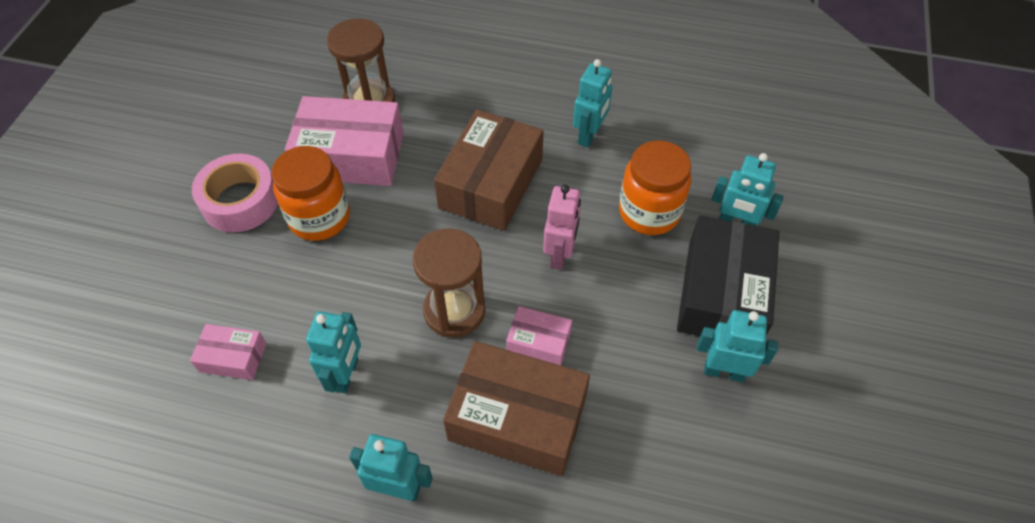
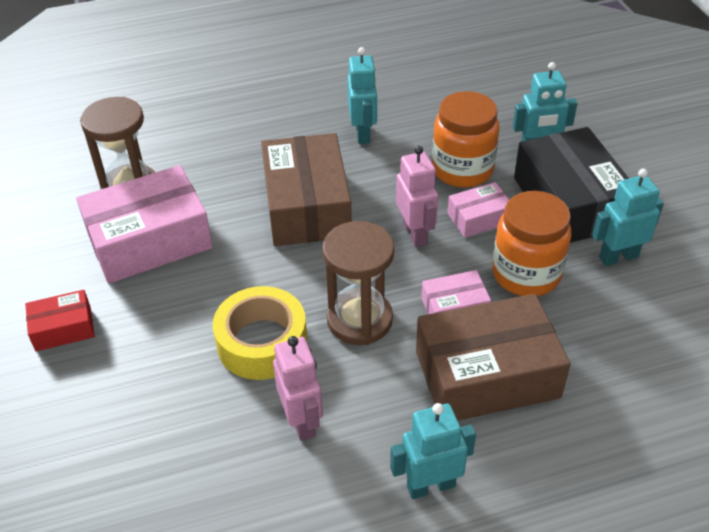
camera: 30 degrees left, 10 degrees down
pink box [190,324,267,380] -> pink box moved to [447,182,509,238]
pink tape [192,154,278,233] -> red box [25,290,95,351]
orange jar [272,146,350,241] -> orange jar moved to [492,191,571,296]
turquoise robot [306,311,361,393] -> pink robot [273,336,323,441]
none -> yellow tape [213,286,307,380]

